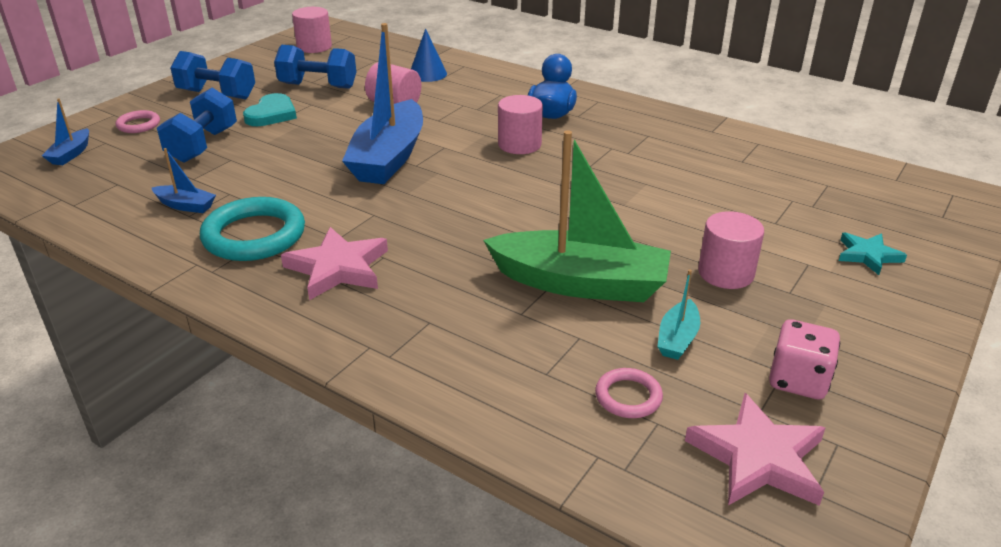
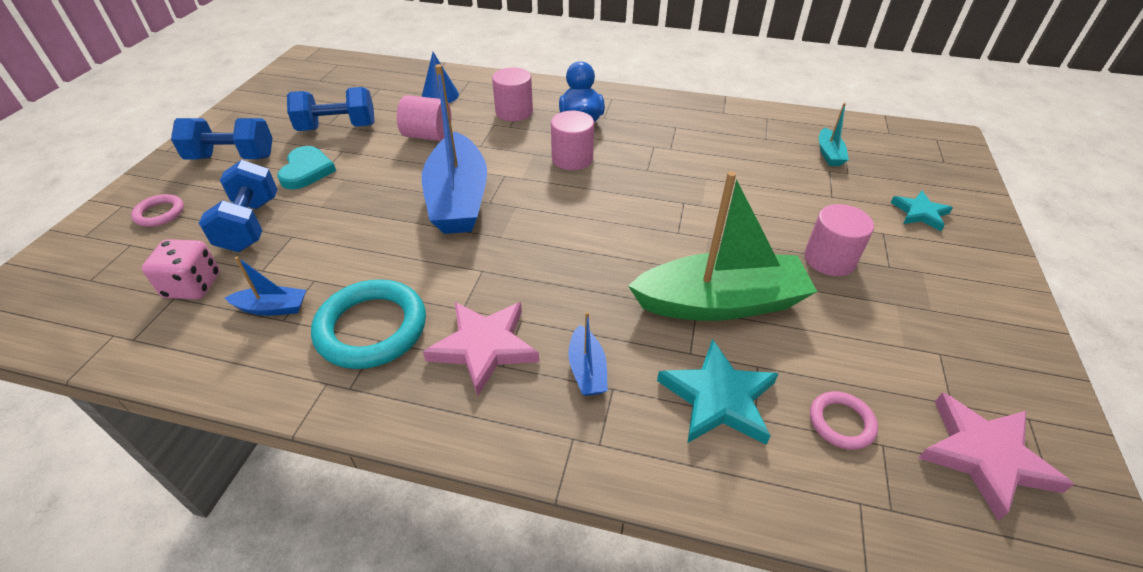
camera: 20 degrees left, 10 degrees up
blue boat [42,98,89,165] -> blue boat moved to [568,311,608,396]
pink cylinder [292,7,332,53] -> pink cylinder moved to [492,67,533,121]
turquoise boat [657,269,700,360] -> turquoise boat moved to [819,103,849,166]
pink dice [769,319,840,399] -> pink dice moved to [142,239,220,299]
none -> turquoise star [657,339,779,445]

